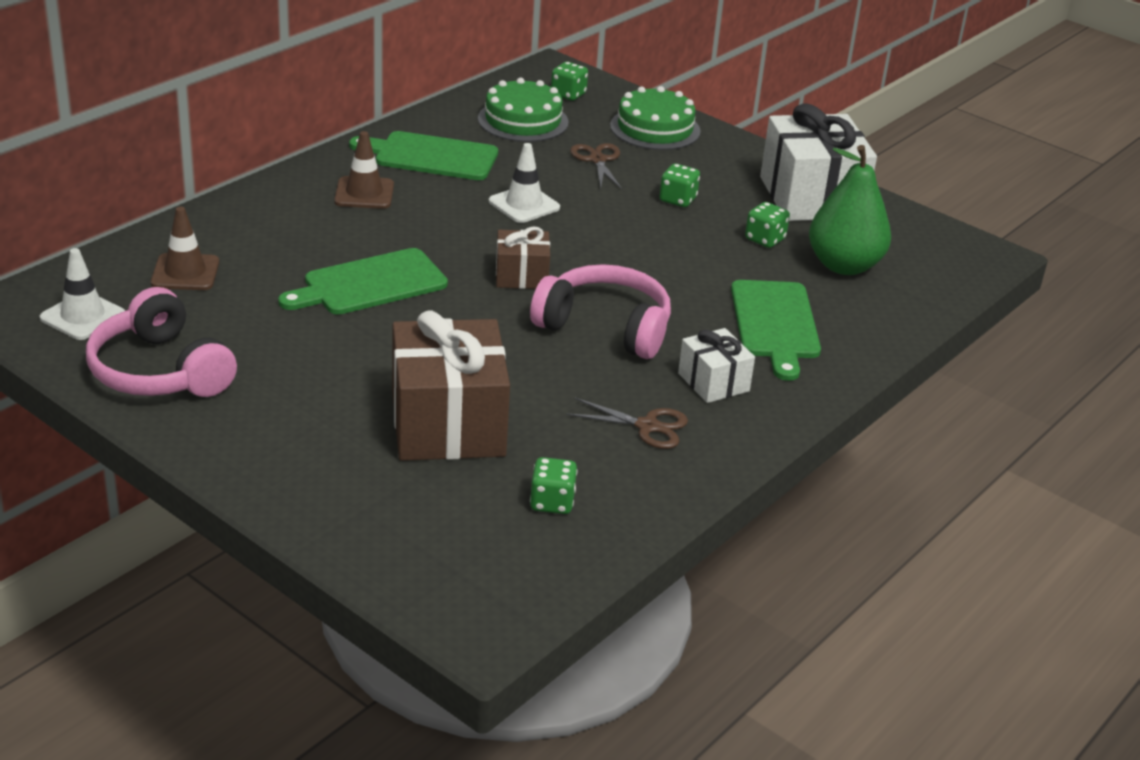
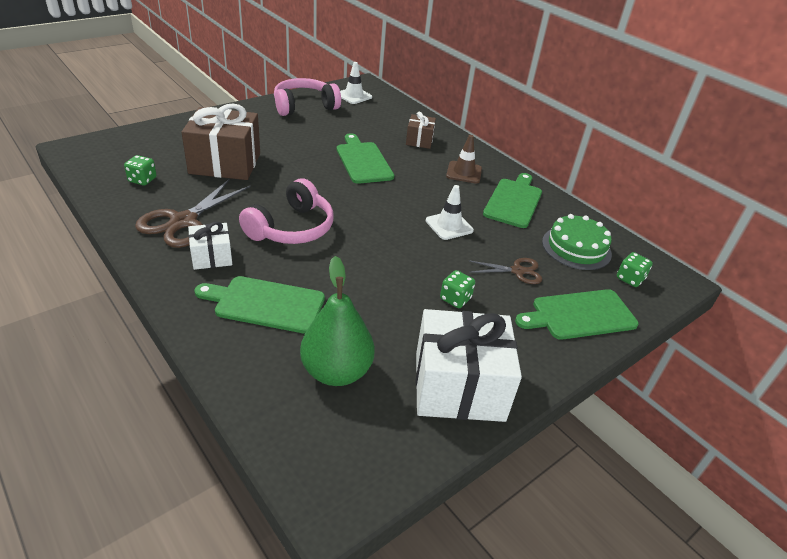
camera: 100 degrees right, 5 degrees up
brown traffic cone [151,207,219,290] -> none
brown gift [496,227,550,289] -> brown gift moved to [406,112,436,149]
brown scissors [566,397,688,449] -> brown scissors [135,179,251,248], size x1.77
green cake [610,86,701,150] -> green cutting board [515,289,639,340]
green dice [745,202,790,248] -> none

